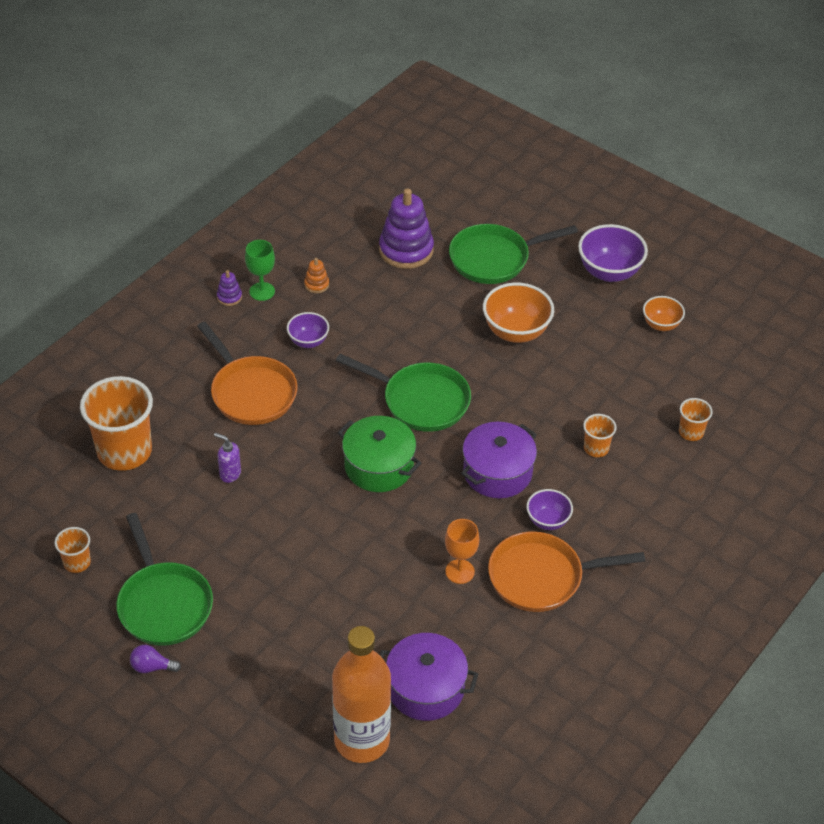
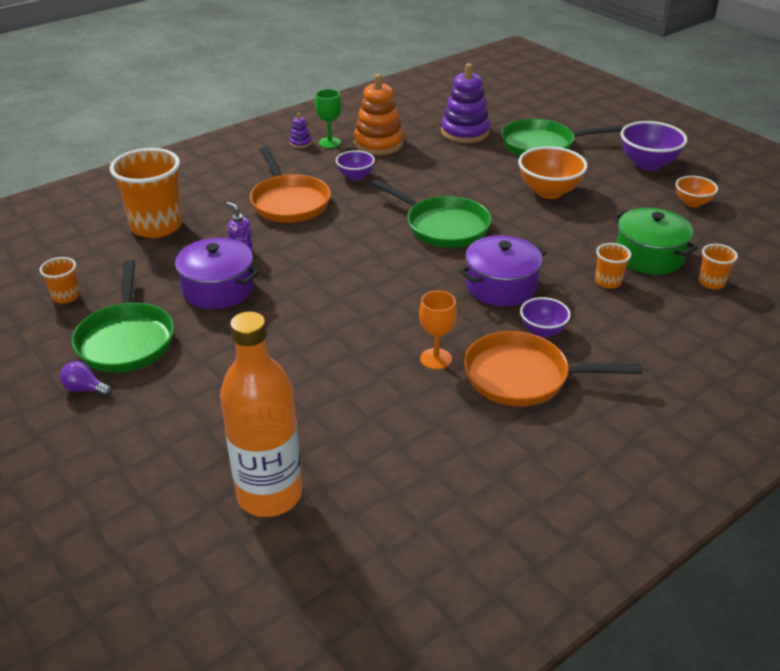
camera: 15 degrees right, 10 degrees down
orange stacking toy [304,258,329,293] -> orange stacking toy [354,74,404,155], size x2.24
green pot [337,416,421,492] -> green pot moved to [613,208,698,275]
purple pot [380,633,478,721] -> purple pot moved to [171,238,259,309]

